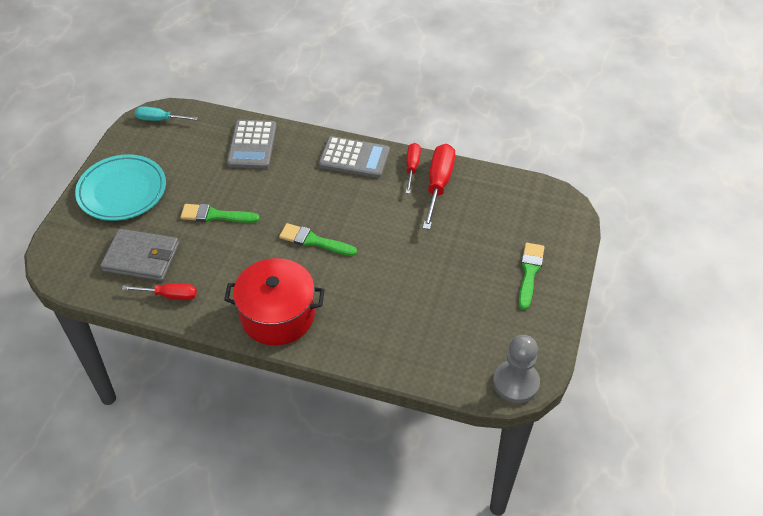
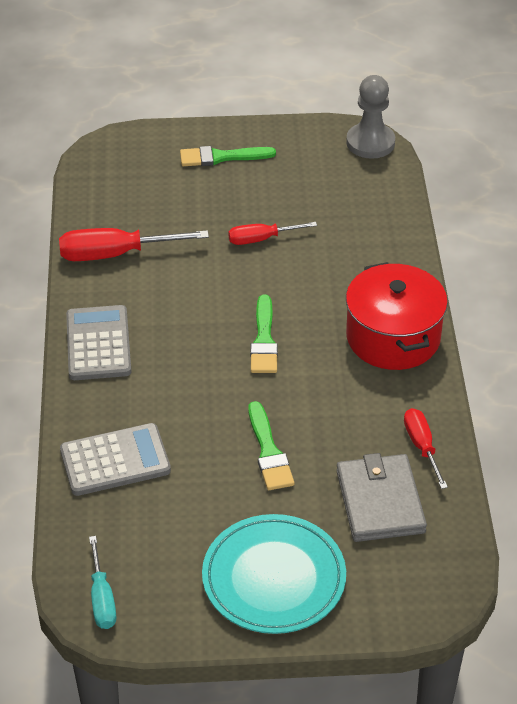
camera: 110 degrees left, 5 degrees down
red screwdriver [406,143,421,194] -> red screwdriver moved to [228,222,317,245]

